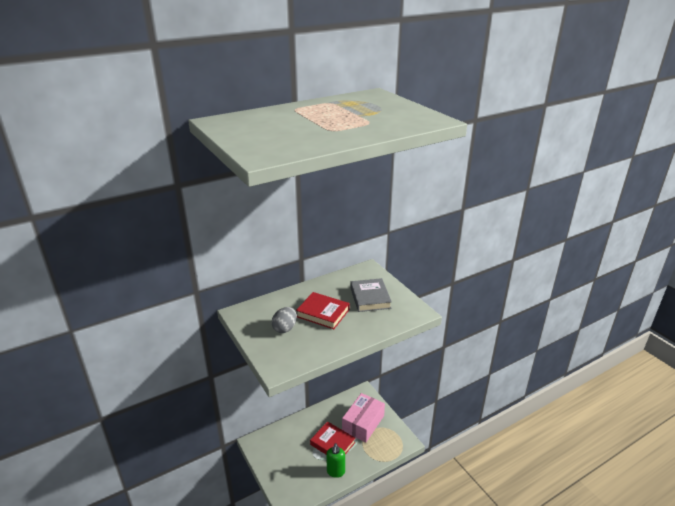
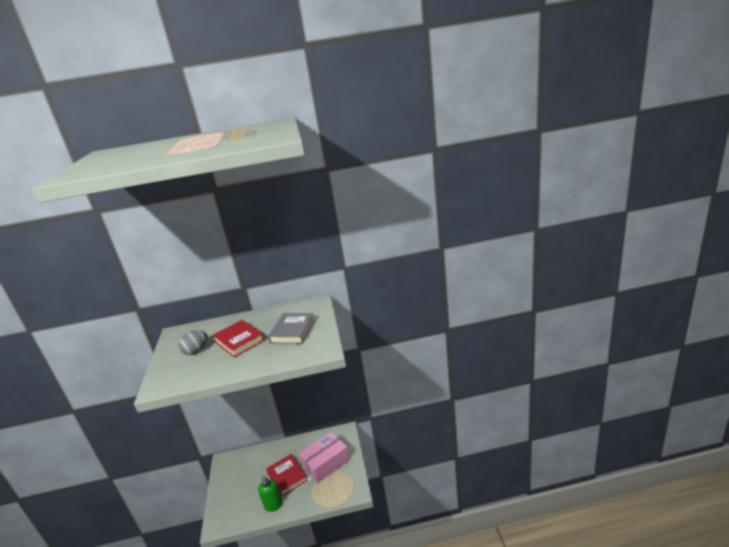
camera: 25 degrees right, 5 degrees down
green soap dispenser [326,443,345,478] -> green soap dispenser turned 45 degrees counterclockwise [258,476,282,512]

